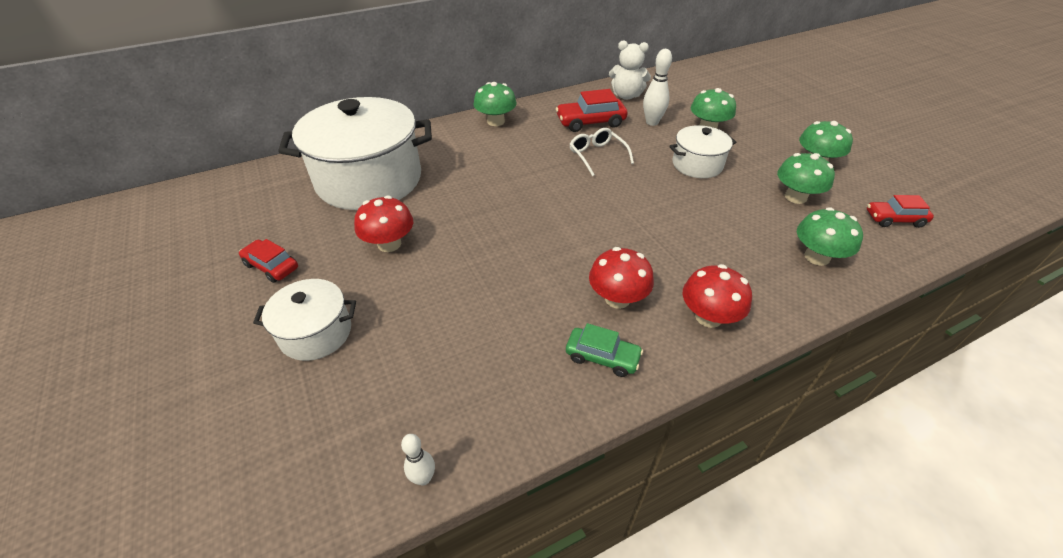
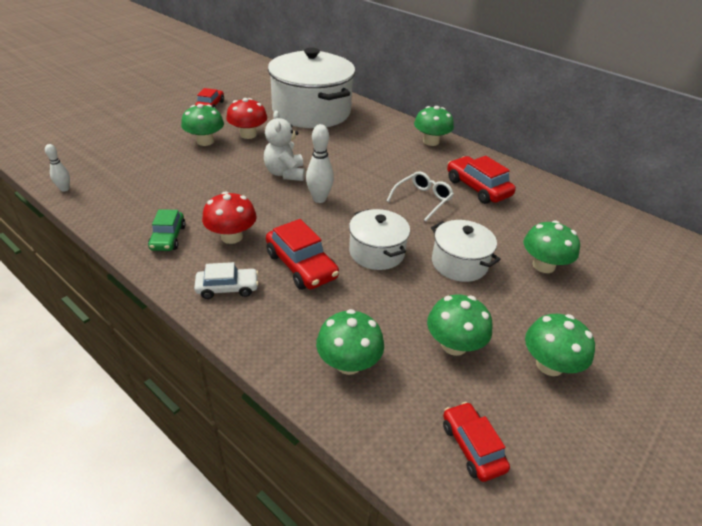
camera: 65 degrees right, 5 degrees down
white pot [253,279,356,361] -> white pot moved to [349,209,410,270]
white teddy bear [609,40,651,100] -> white teddy bear moved to [264,111,305,181]
white bowling pin [643,49,672,126] -> white bowling pin moved to [306,124,334,203]
red mushroom [683,264,752,328] -> white car [194,262,259,299]
none -> green mushroom [181,104,224,146]
none -> red car [266,219,339,290]

